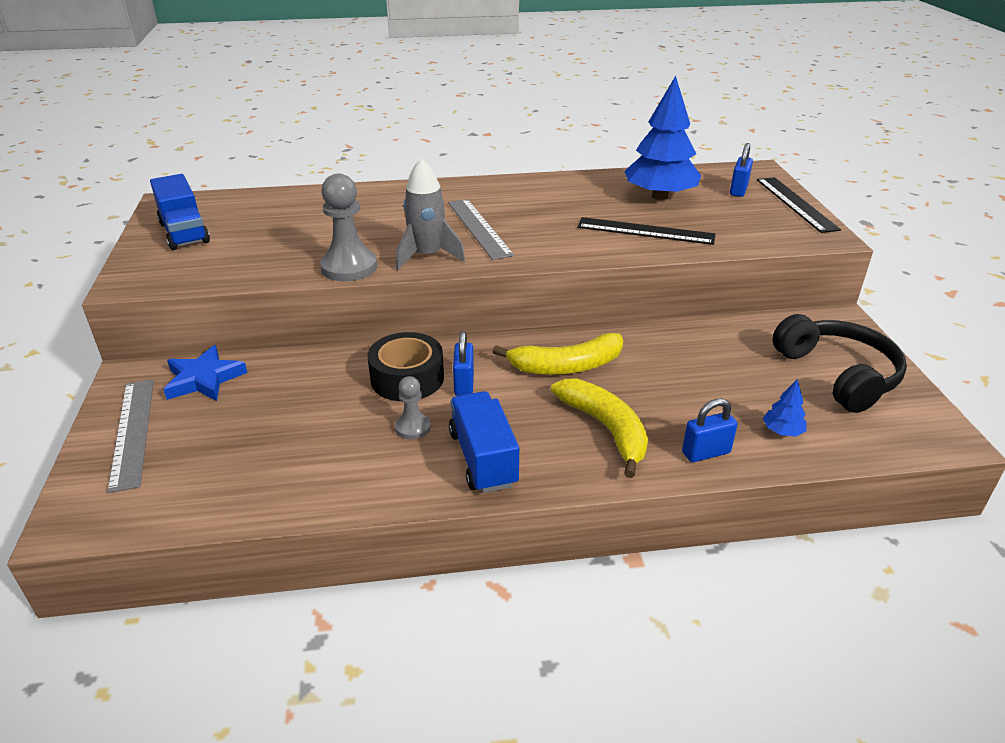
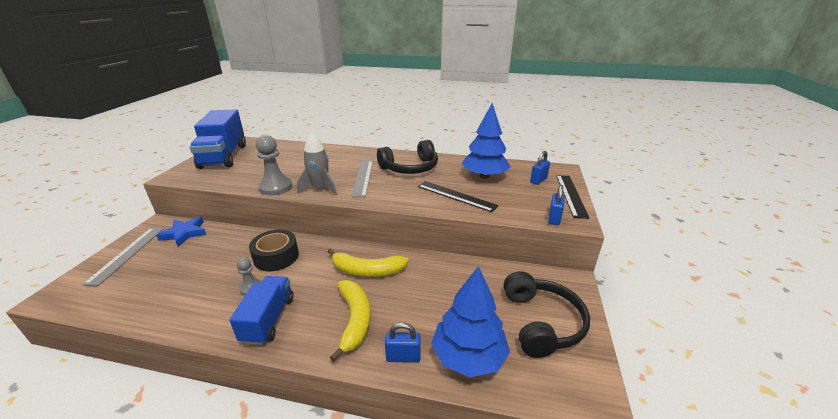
camera: 20 degrees right, 5 degrees down
blue truck [150,174,210,250] -> blue truck [190,109,246,169], size x1.60
blue padlock [453,331,474,396] -> blue padlock moved to [548,185,565,225]
blue tree [763,379,806,436] -> blue tree [431,266,510,377], size x2.41
none -> black headphones [377,140,438,174]

